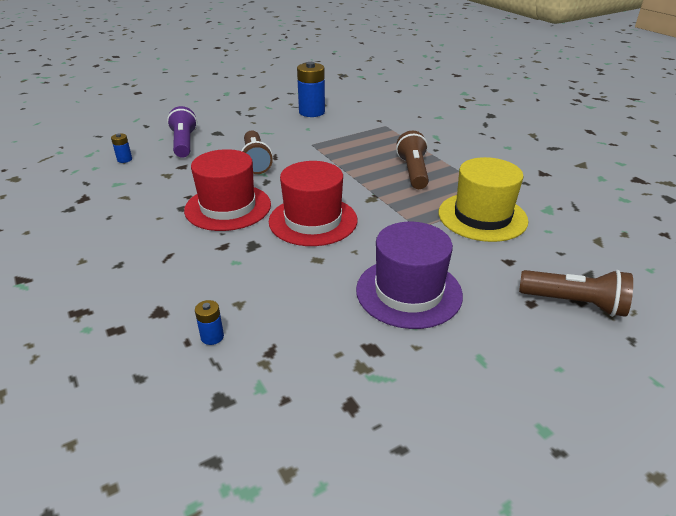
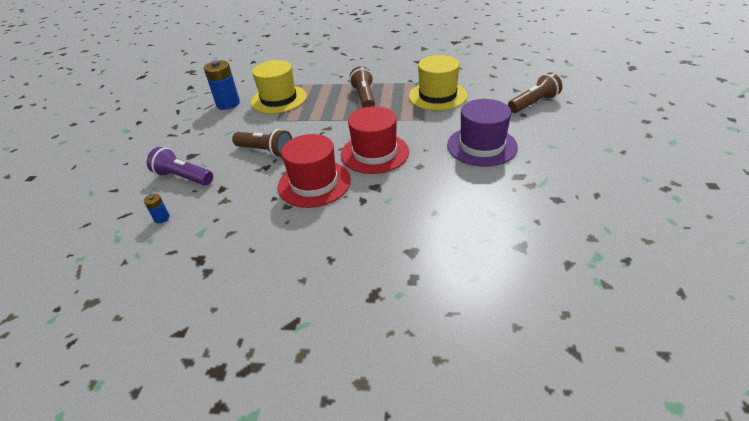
camera: 50 degrees left, 5 degrees up
blue battery [195,300,224,345] -> none
brown flashlight [396,131,429,189] -> brown flashlight turned 45 degrees clockwise [350,66,375,108]
none -> yellow hat [251,60,307,114]

